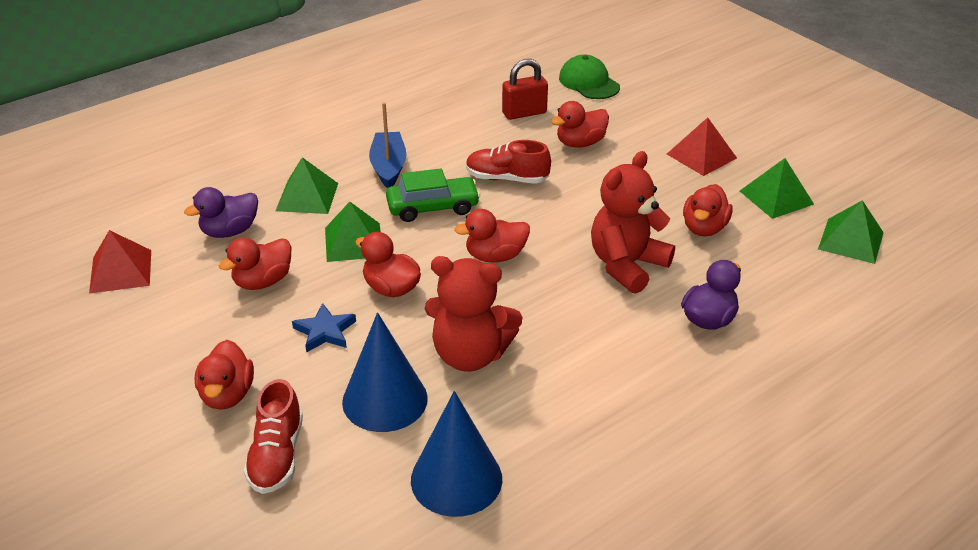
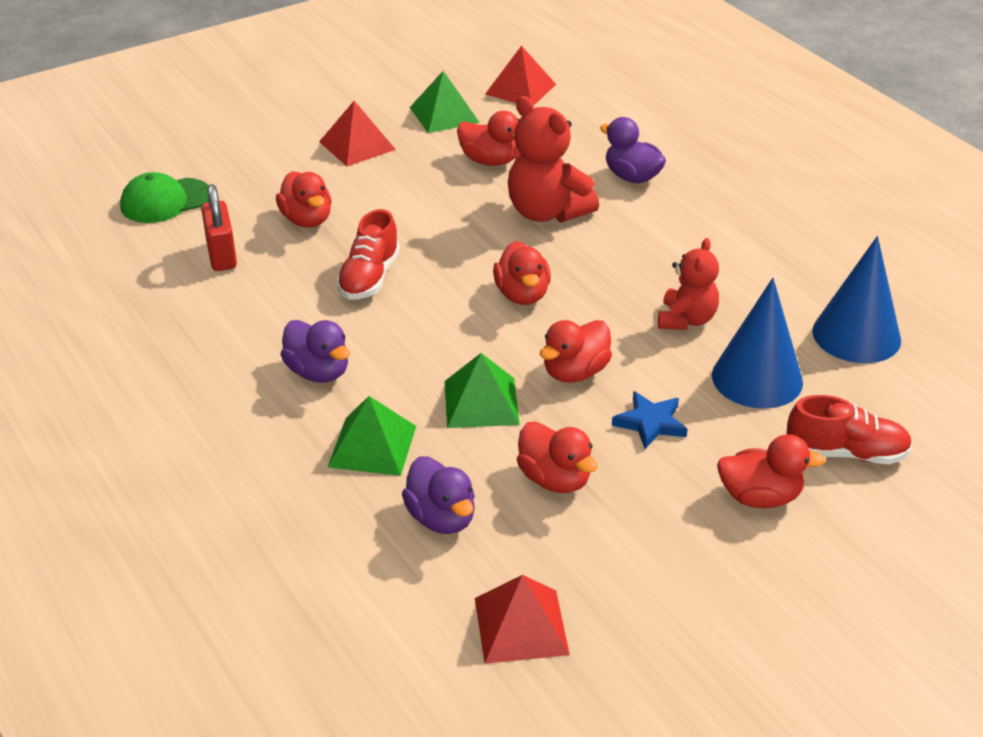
camera: 85 degrees left, 0 degrees up
blue boat [369,102,406,188] -> purple duck [280,320,350,383]
green car [386,168,480,222] -> none
red teddy bear [425,256,523,372] -> red teddy bear [658,238,719,330], size x0.64
green pyramid [818,200,884,264] -> red pyramid [485,46,556,106]

